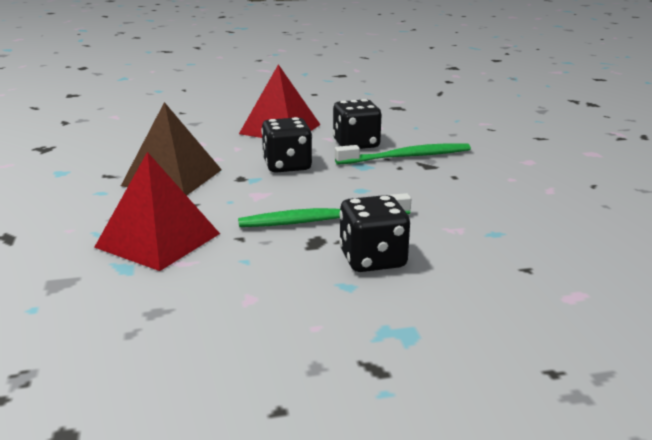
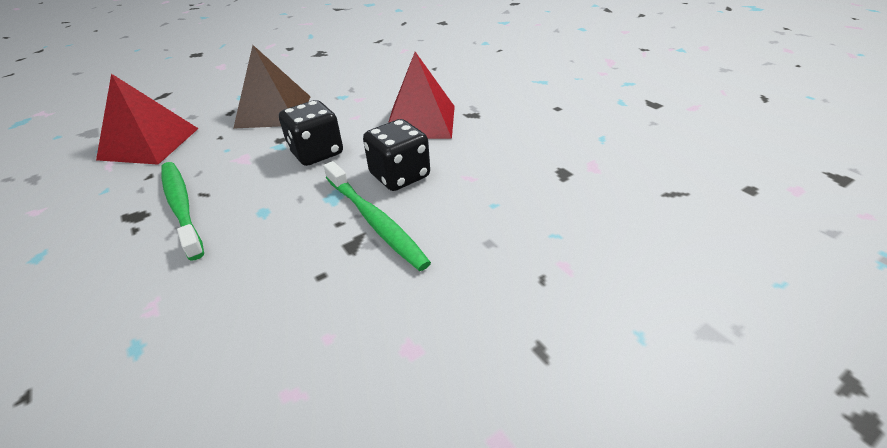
camera: 70 degrees right, 15 degrees up
black dice [339,195,410,272] -> none

